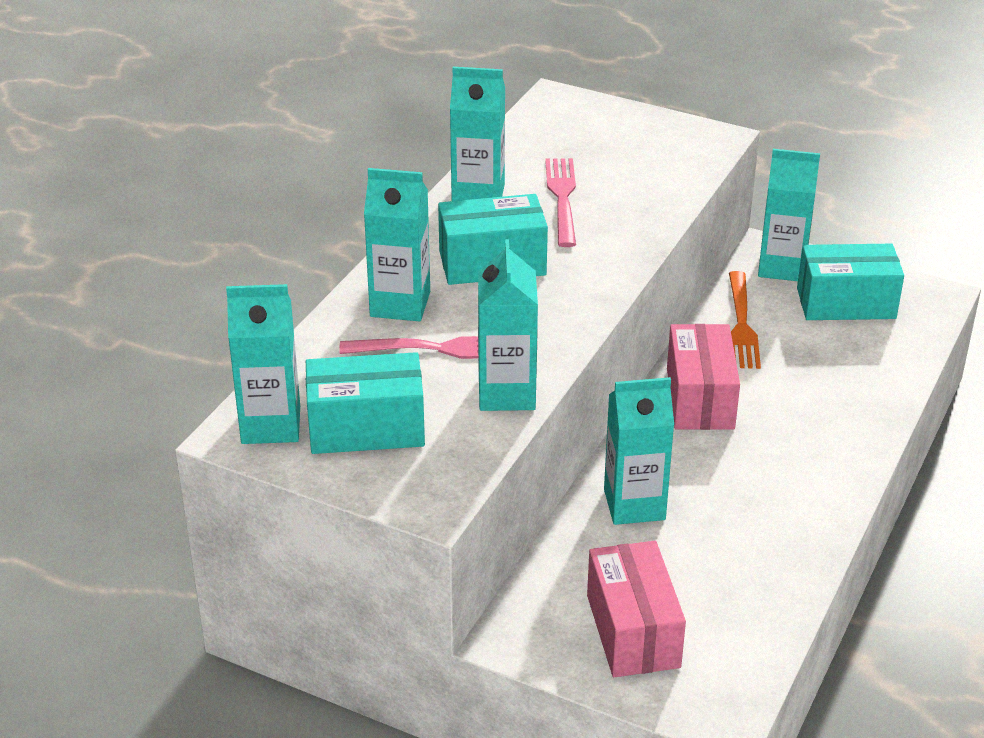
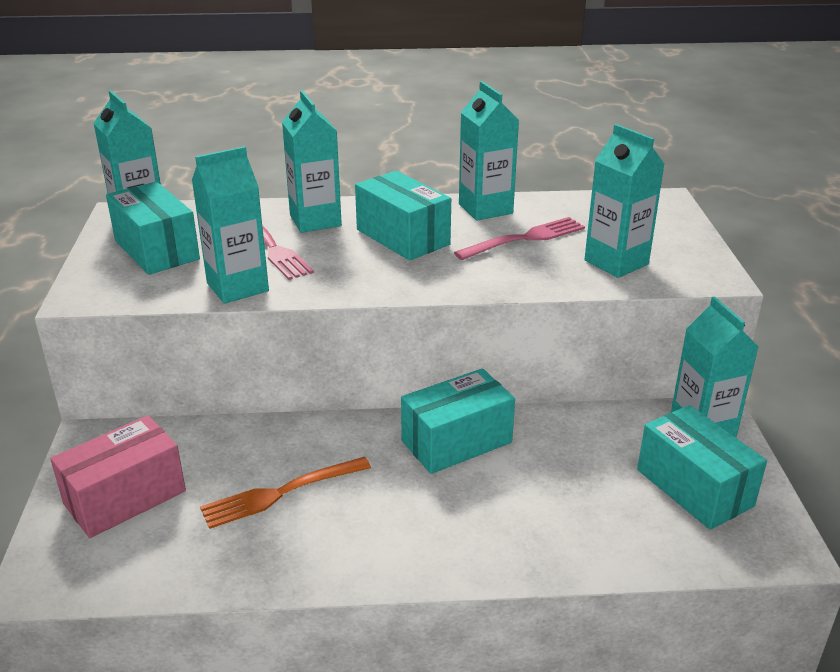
camera: 60 degrees right, 5 degrees down
turquoise carton [604,377,674,525] -> turquoise carton moved to [584,124,665,278]
pink box [667,324,740,430] -> turquoise box [401,368,515,474]
orange fork [729,271,761,369] -> orange fork moved to [200,457,371,529]

